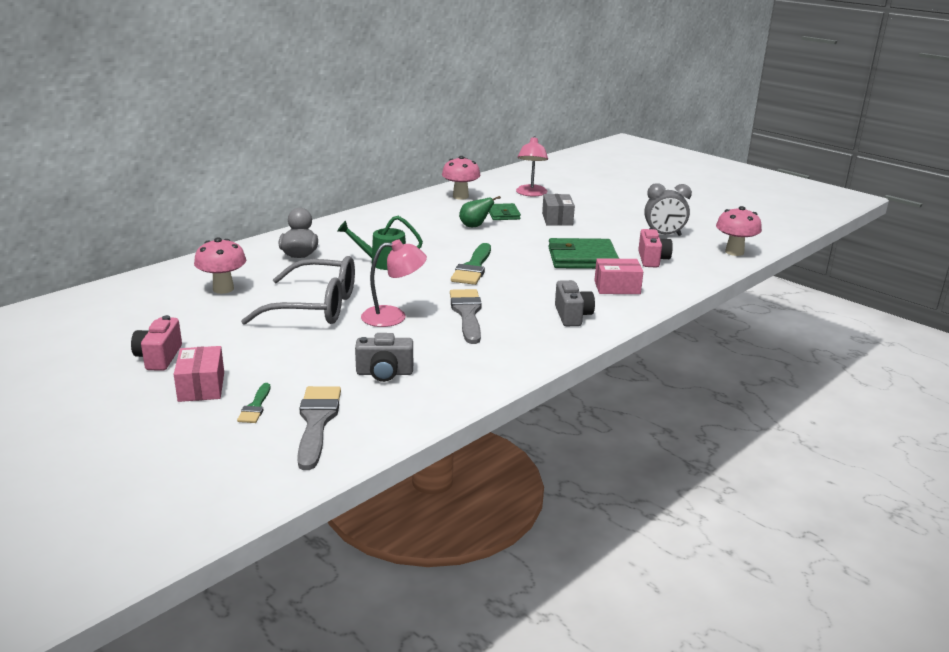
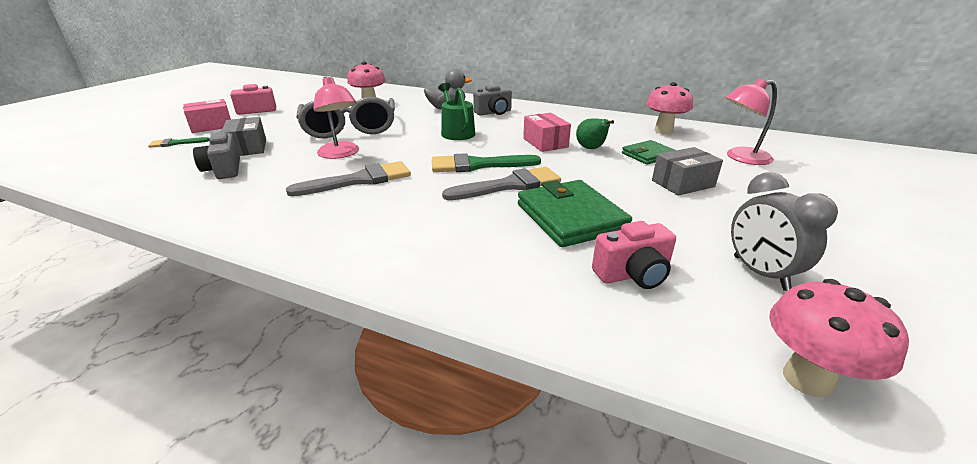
camera: 70 degrees right, 5 degrees up
grey brush [297,386,341,470] -> grey brush moved to [442,167,561,200]
grey camera [555,280,595,326] -> grey camera moved to [473,84,512,116]
pink box [594,258,643,294] -> pink box moved to [523,113,571,152]
none -> grey box [222,117,266,156]

